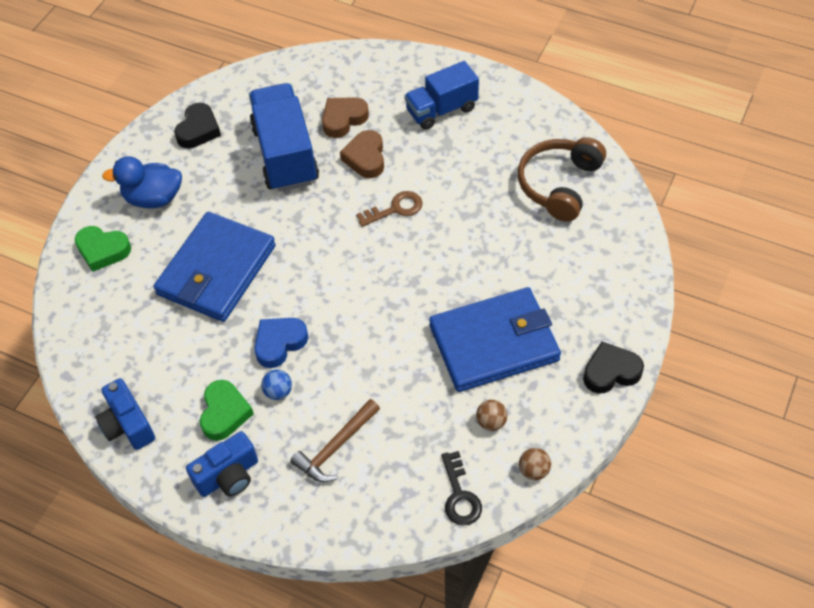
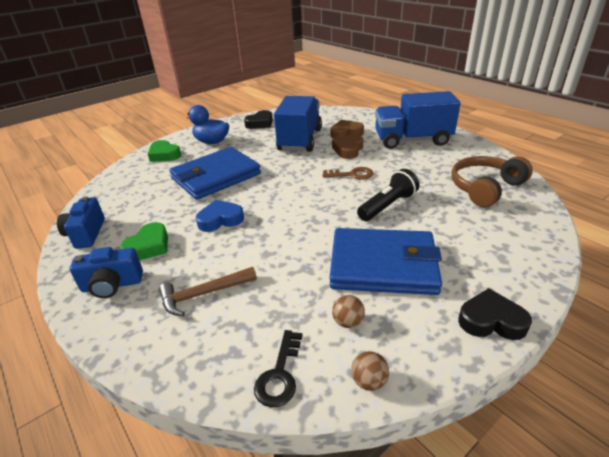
camera: 25 degrees right, 20 degrees down
blue ball [261,370,292,400] -> none
blue truck [404,61,479,130] -> blue truck [375,91,460,149], size x1.52
none -> black flashlight [357,169,419,221]

